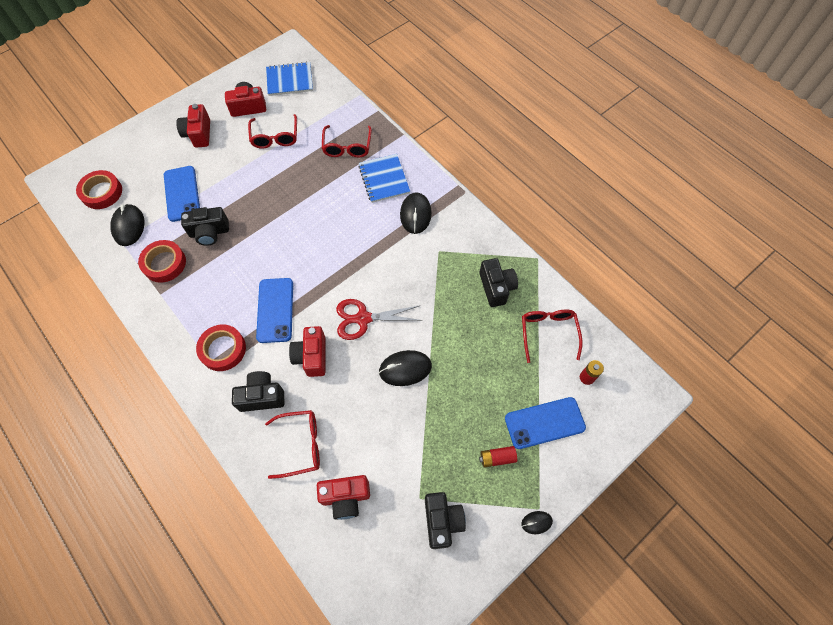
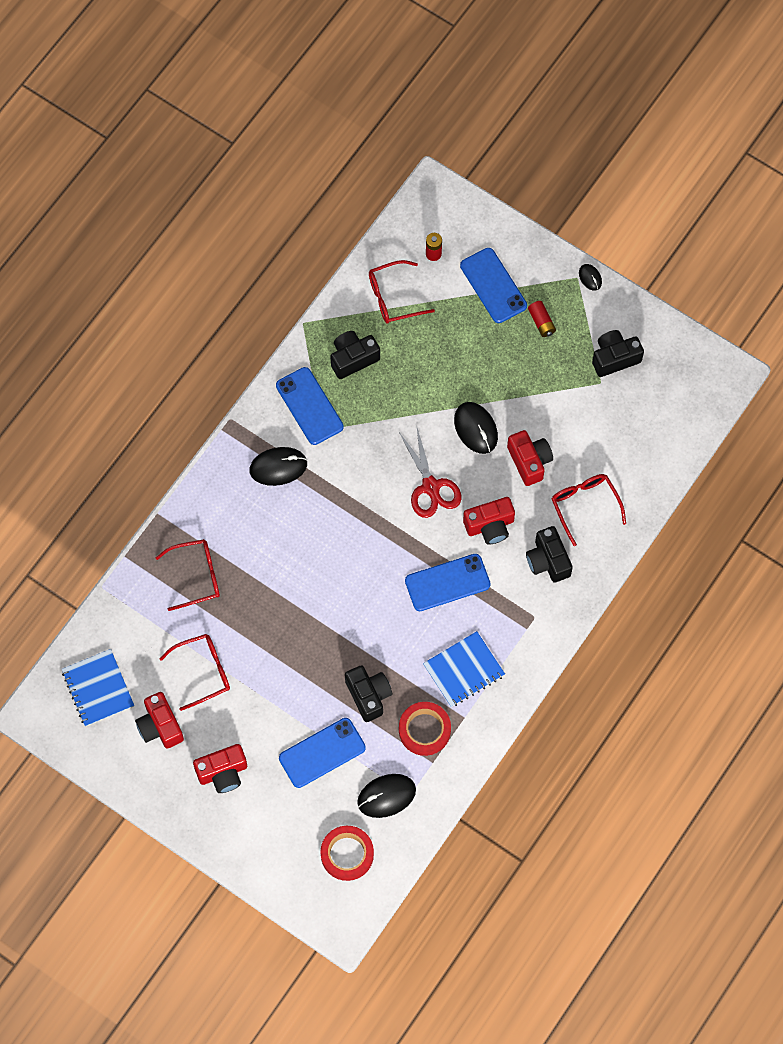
camera: 105 degrees left, 5 degrees up
red tape [196,324,246,371] -> none
red camera [317,475,370,520] -> red camera moved to [507,430,553,486]
blue notebook [359,154,410,203] -> blue notebook moved to [423,631,505,707]
none -> blue phone [276,367,344,445]

